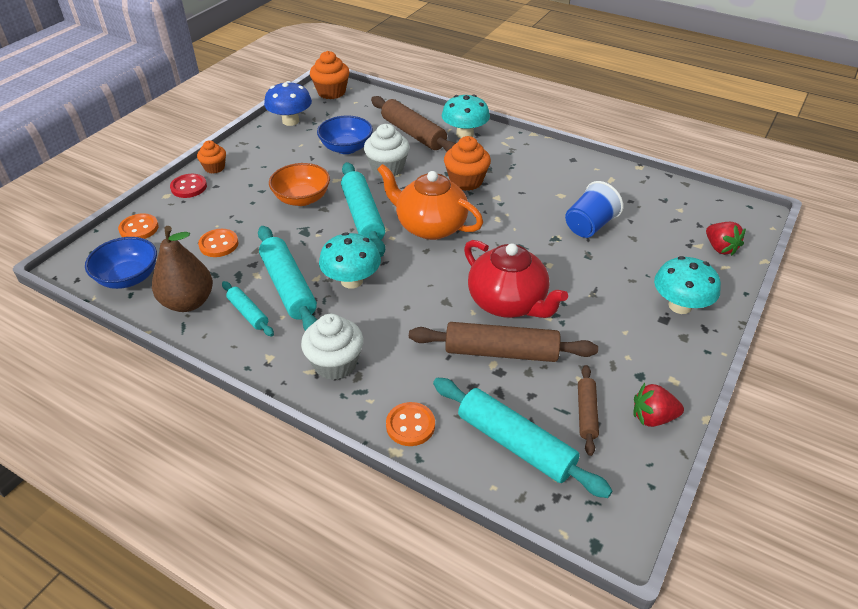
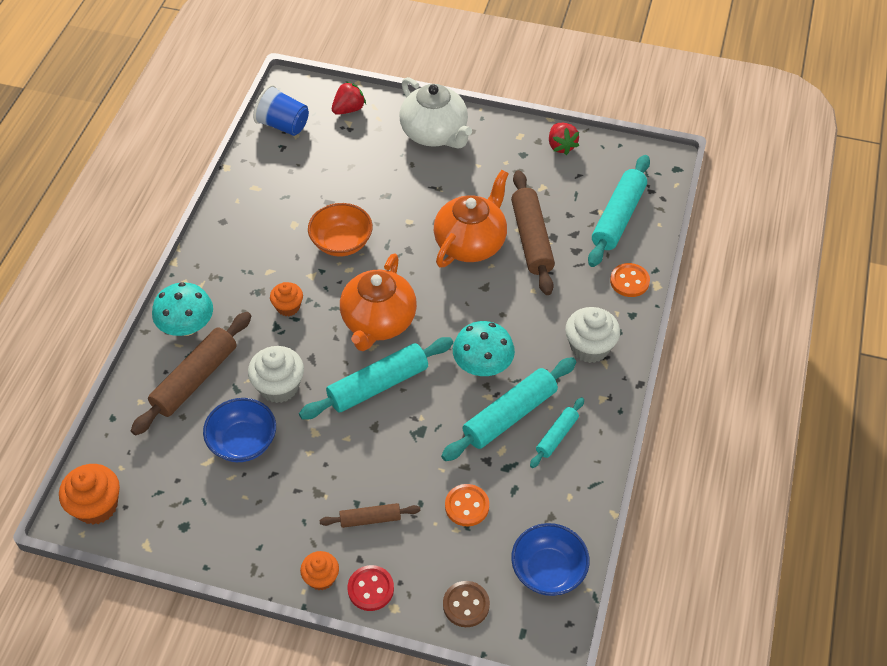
camera: 105 degrees left, 10 degrees up
orange button [118,213,159,239] -> brown button [443,581,490,627]
brown pear [152,226,213,312] -> none
blue mushroom [264,81,312,126] -> none
orange bowl [269,163,330,206] -> orange bowl moved to [308,203,373,256]
orange cupcake [444,136,491,191] -> orange cupcake [270,282,303,316], size x0.63
red teapot [464,240,568,318] -> orange teapot [434,170,509,267]
blue cup [565,181,624,238] -> blue cup moved to [253,85,309,136]
brown rolling pin [578,365,599,456] -> brown rolling pin moved to [320,503,421,528]
turquoise mushroom [654,256,721,314] -> white teapot [399,77,472,149]

